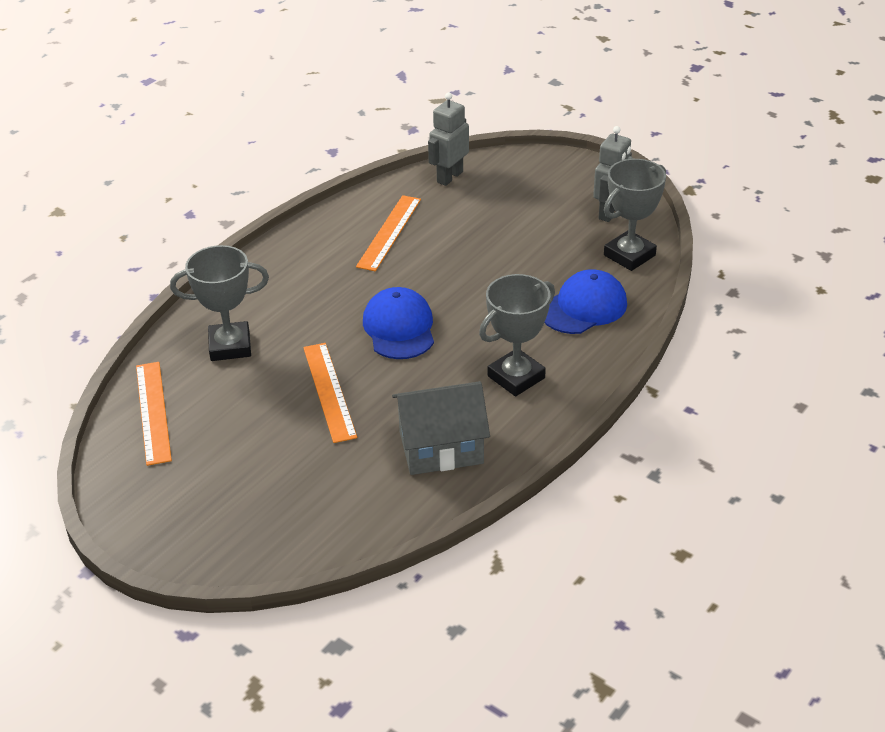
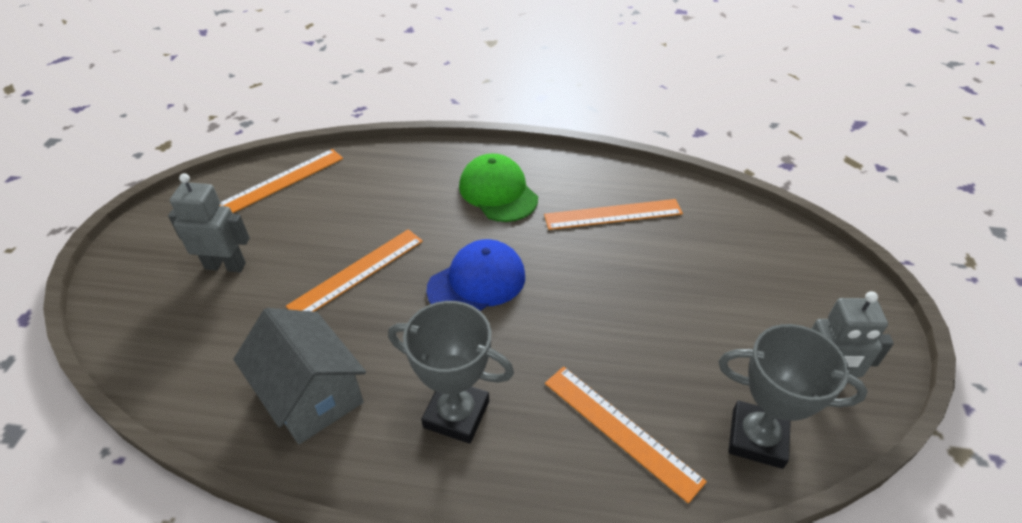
camera: 60 degrees right, 5 degrees up
grey trophy [170,245,269,361] -> none
grey robot [428,92,469,186] -> grey robot moved to [168,173,250,272]
blue cap [544,269,627,334] -> orange ruler [545,367,707,503]
none -> green cap [459,154,538,222]

